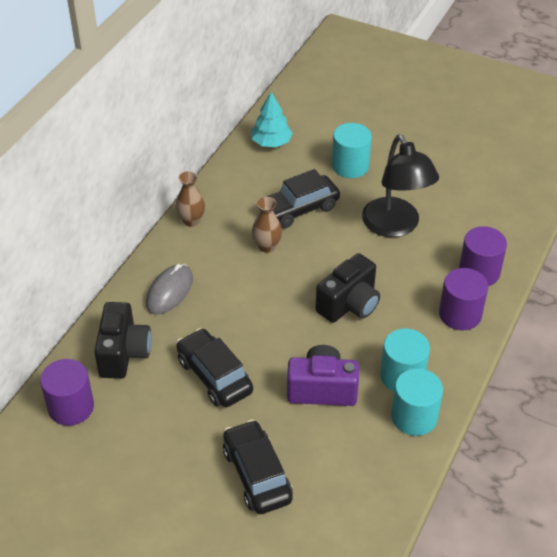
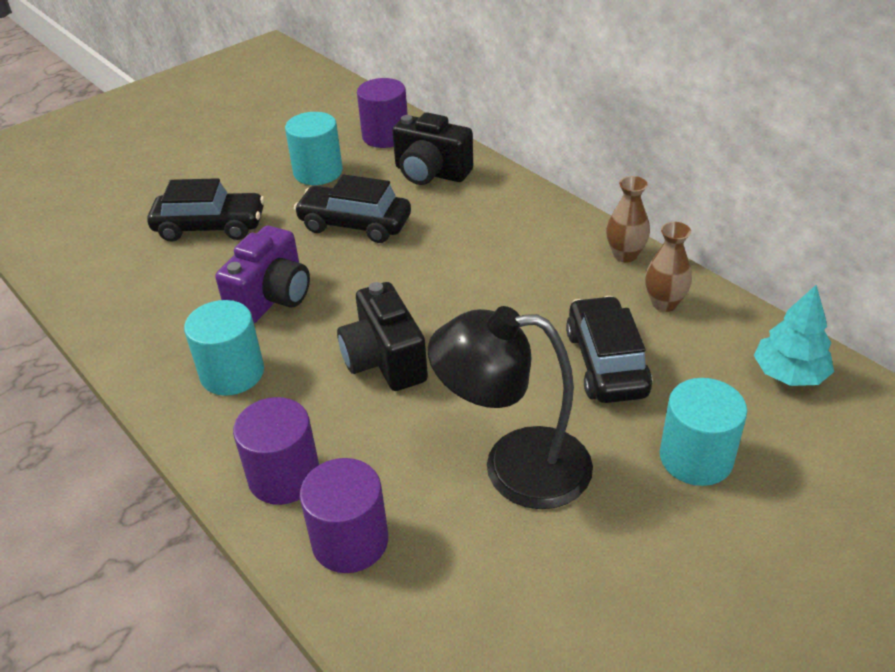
camera: 115 degrees right, 5 degrees down
grey mouse [146,264,193,315] -> none
black car [176,328,253,407] -> black car turned 150 degrees counterclockwise [294,174,411,243]
brown vase [252,197,282,253] -> brown vase moved to [645,222,692,312]
turquoise cylinder [391,368,443,436] -> turquoise cylinder moved to [285,112,343,185]

